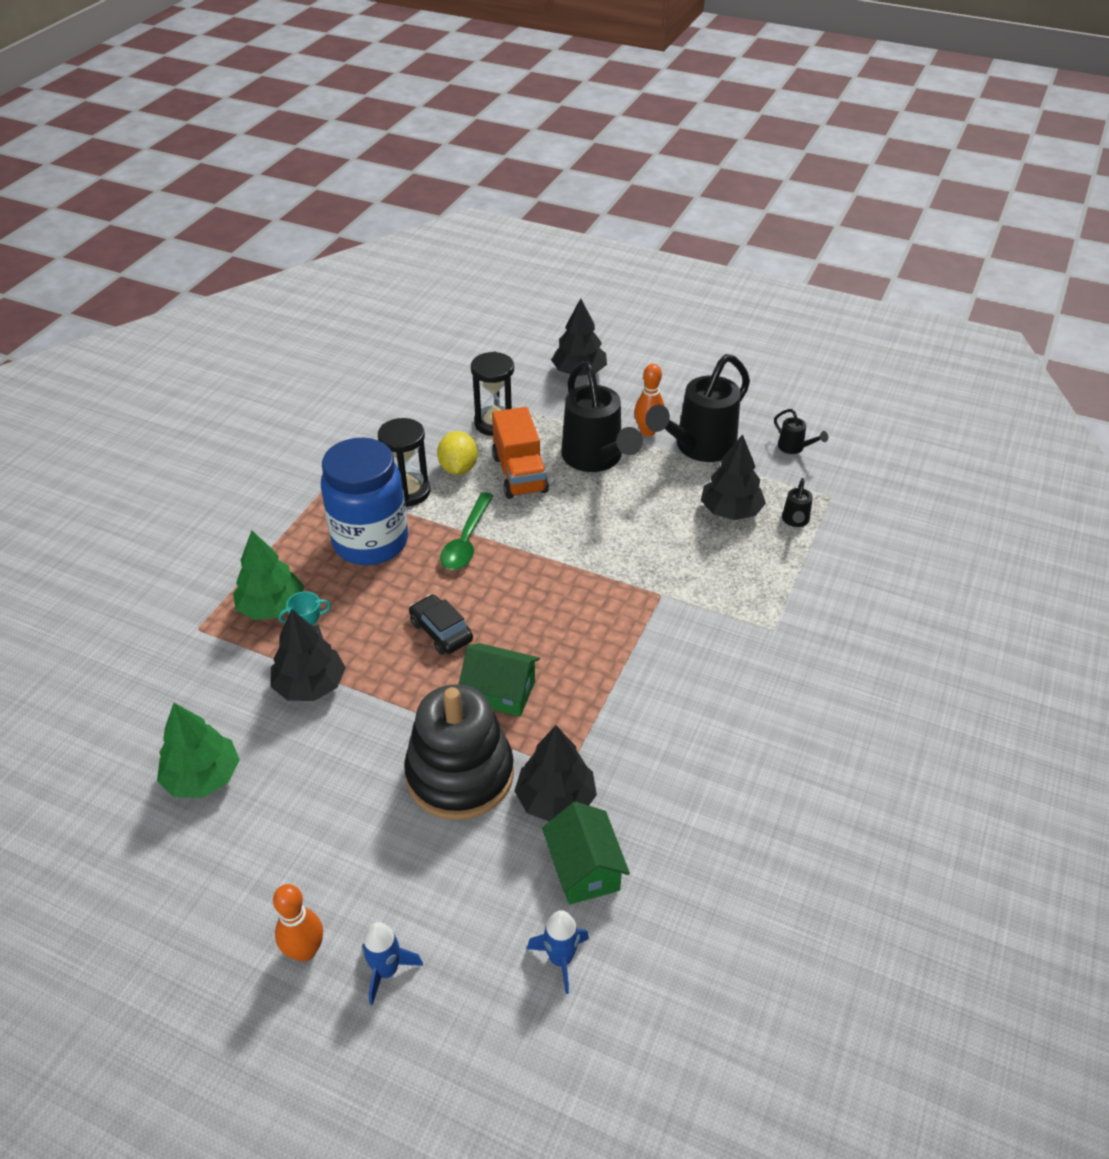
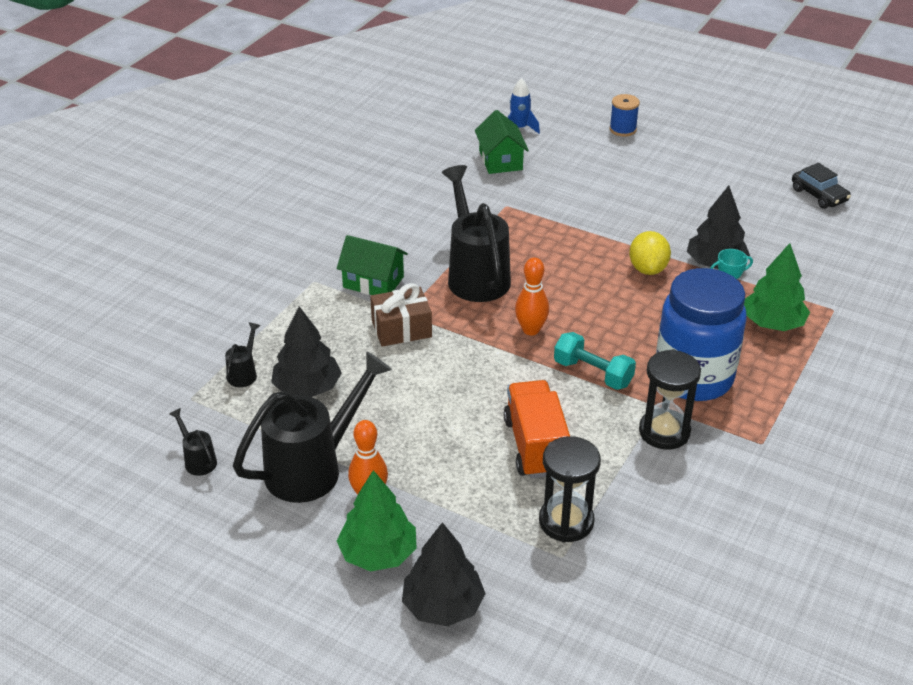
camera: 175 degrees left, 5 degrees down
green tree [157,703,240,798] -> green tree moved to [337,470,417,571]
orange bowling pin [273,884,323,962] -> orange bowling pin moved to [515,257,549,335]
blue rocket [362,922,423,1005] -> blue spool [609,94,640,137]
black stacking toy [404,684,514,820] -> none
black car [409,594,473,654] -> black car moved to [792,163,851,209]
yellow lemon [437,431,478,475] -> yellow lemon moved to [629,231,671,275]
green spoon [440,492,493,570] -> turquoise dumbbell [554,332,636,390]
green house [458,643,540,717] -> green house moved to [337,235,408,295]
black tree [514,726,597,821] -> none
black watering can [561,361,643,472] -> black watering can moved to [442,165,511,302]
none -> brown gift [370,283,432,347]

